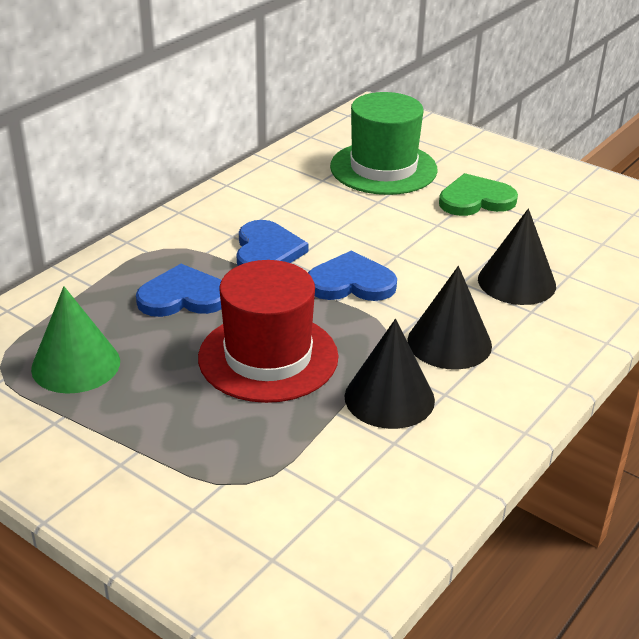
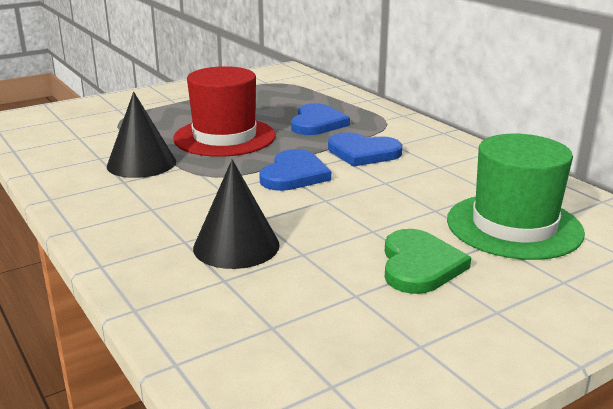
camera: 110 degrees right, 10 degrees down
green cone [31,286,120,394] -> none
black cone [407,266,492,370] -> none

